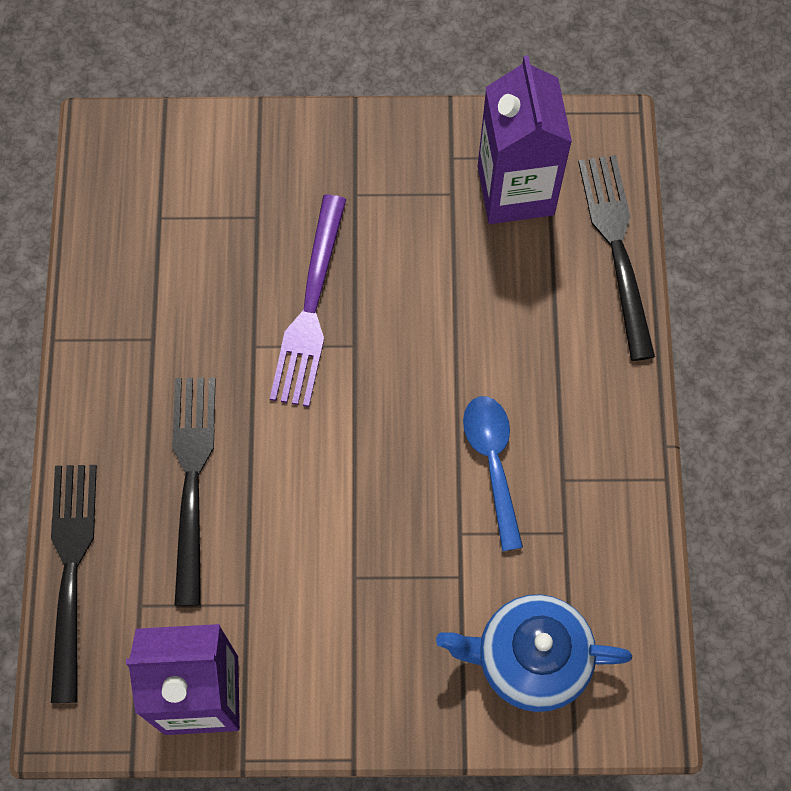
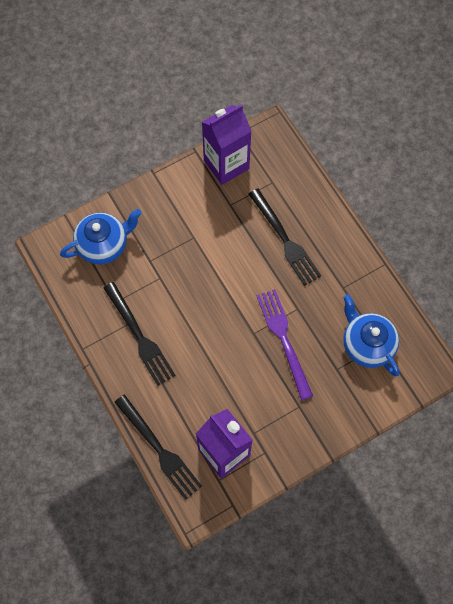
camera: 150 degrees right, 0 degrees up
black fork [51,465,97,703] -> black fork moved to [103,282,175,386]
blue spoon [463,396,523,551] -> none
none -> blue teapot [343,294,399,376]

